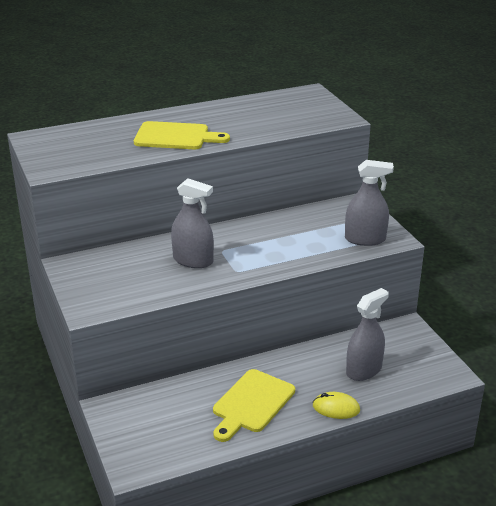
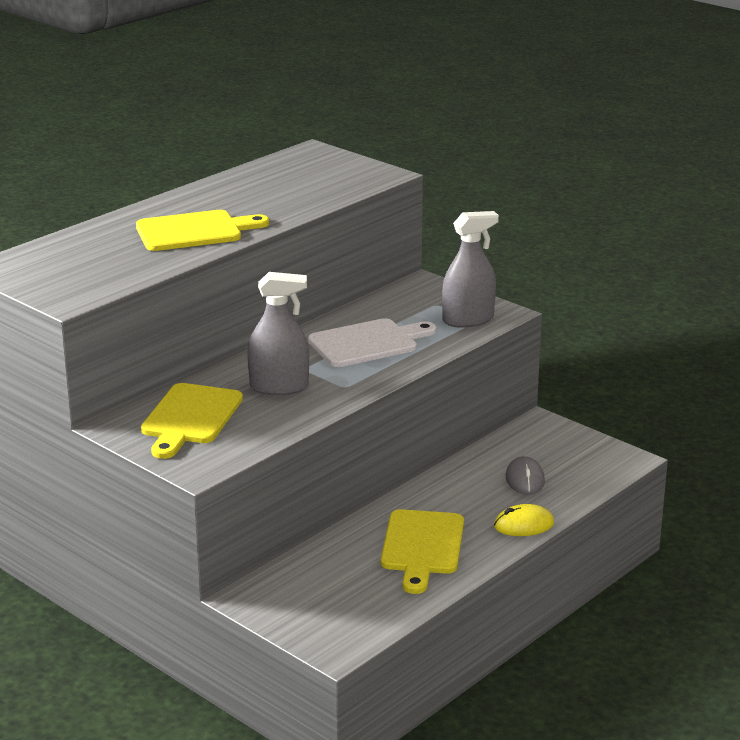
camera: 25 degrees left, 5 degrees down
grey spray bottle [346,288,389,381] -> grey mouse [506,456,545,495]
none -> yellow cutting board [141,383,243,459]
none -> white cutting board [308,318,436,367]

